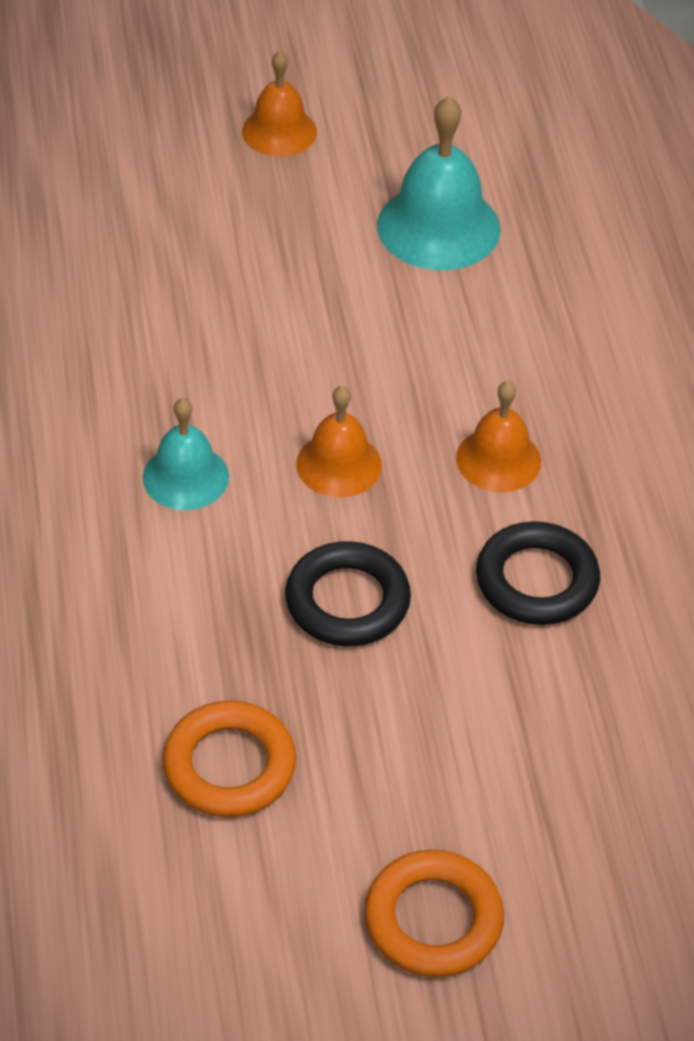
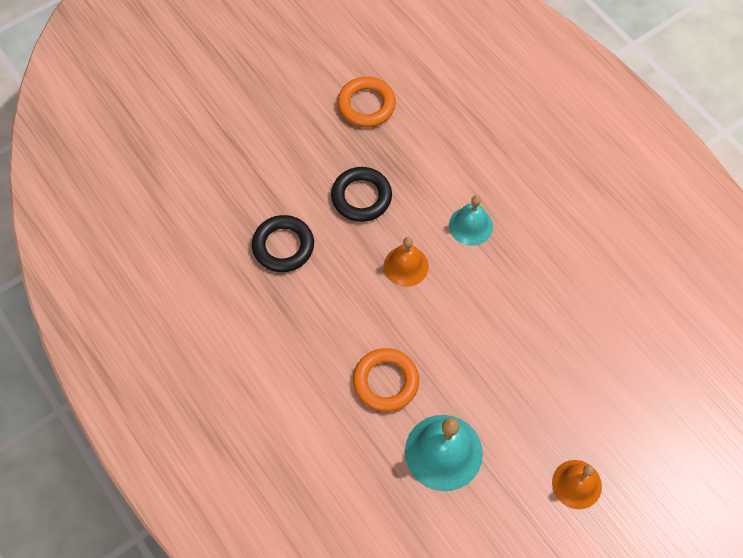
camera: 155 degrees right, 15 degrees up
orange ring [364,850,504,977] -> orange ring moved to [353,348,419,412]
orange bell [456,381,541,493] -> none

